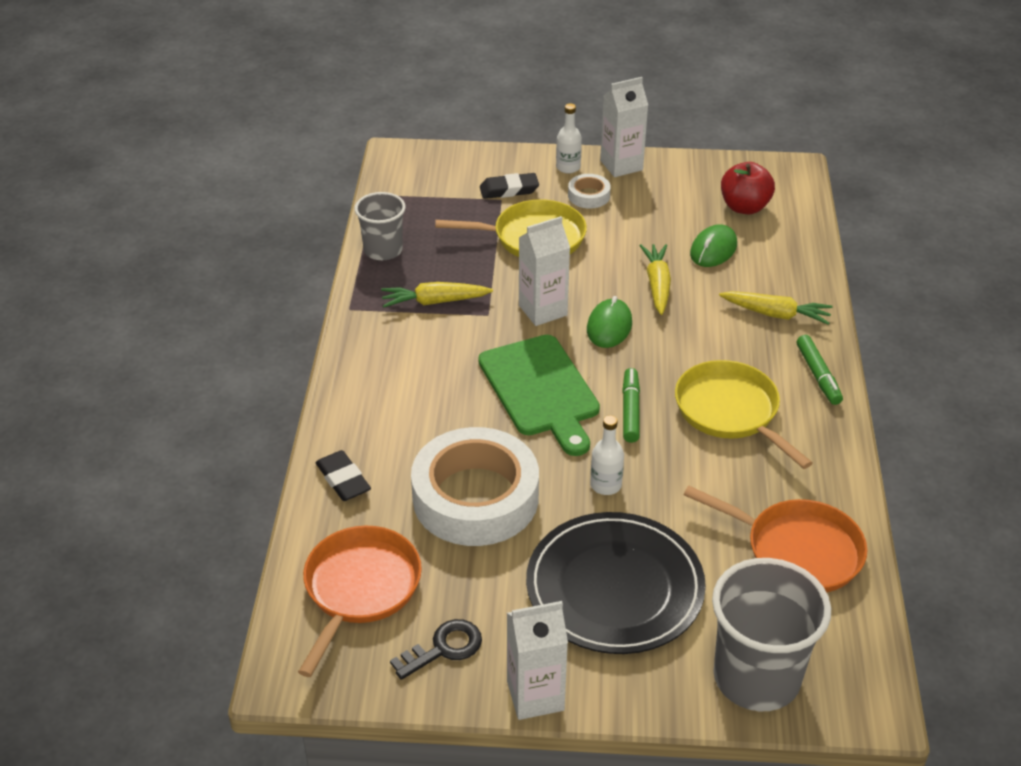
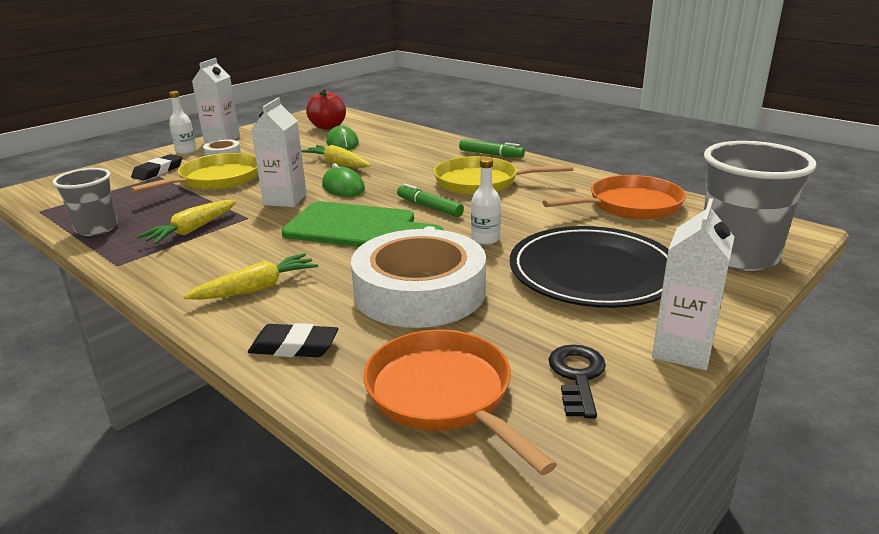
camera: 50 degrees left, 15 degrees down
yellow carrot [719,291,833,325] -> yellow carrot moved to [184,253,318,300]

